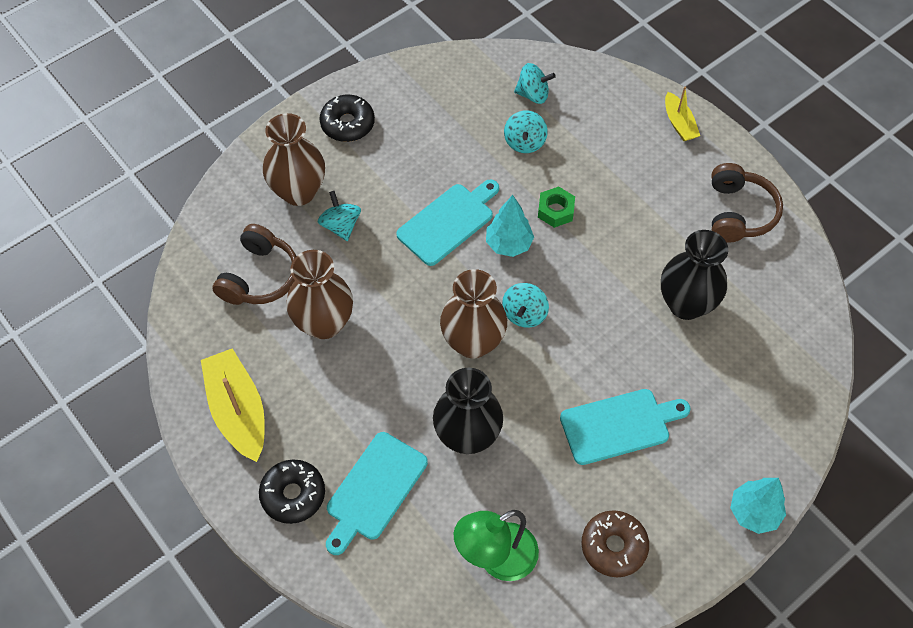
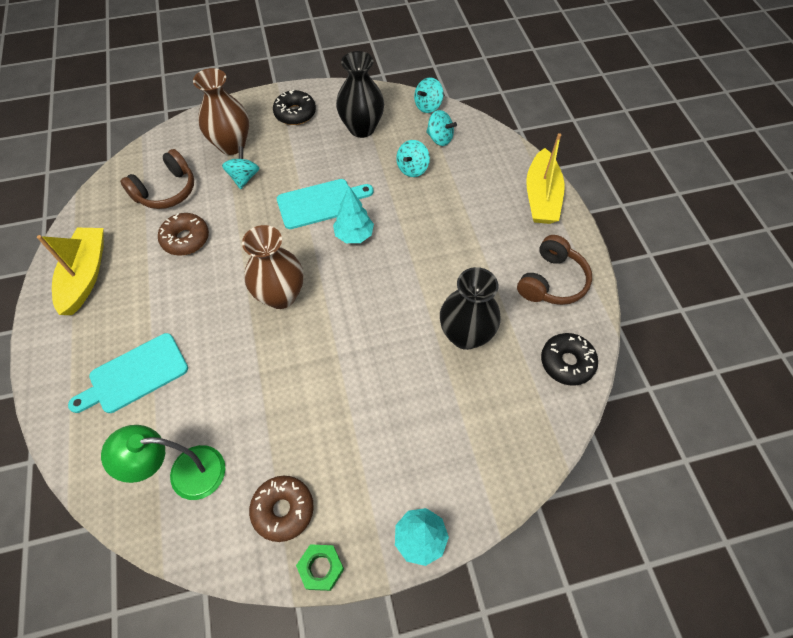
camera: 25 degrees right, 0 degrees up
black donut [259,460,325,524] -> black donut moved to [541,333,598,386]
brown vase [286,250,353,339] -> brown donut [158,213,209,255]
black vase [433,368,503,454] -> black vase moved to [336,51,384,138]
turquoise spinning top [502,283,549,328] -> turquoise spinning top moved to [414,77,444,113]
green nut [538,186,575,228] -> green nut moved to [296,544,344,591]
turquoise cutting board [560,389,691,465] -> none
yellow boat [665,87,700,141] -> yellow boat [526,133,565,224], size x1.78

